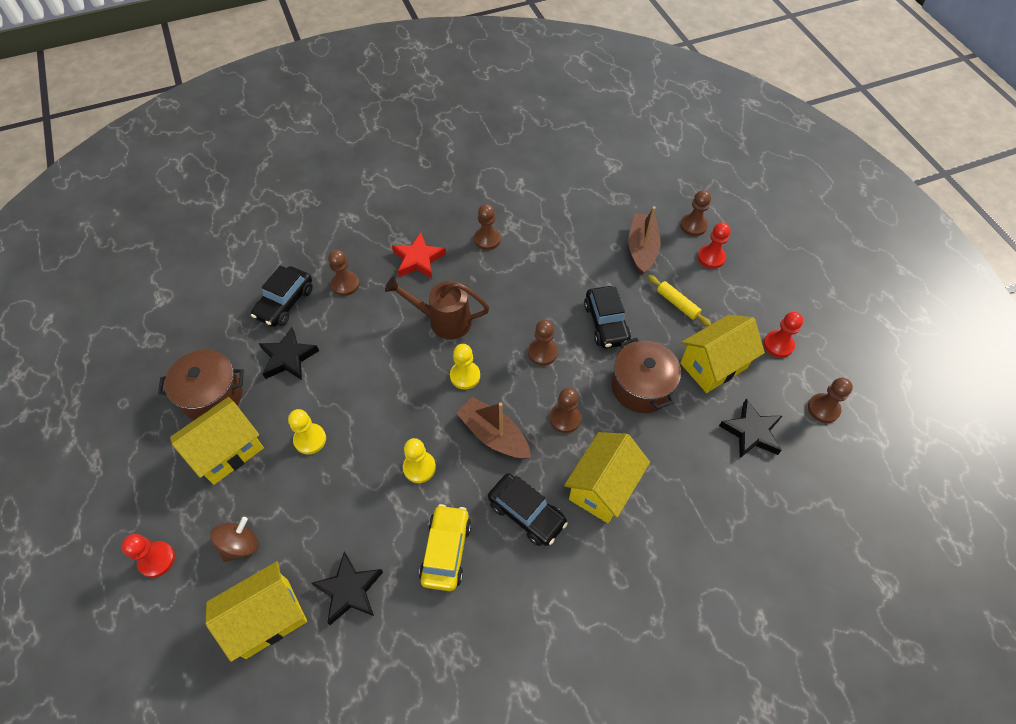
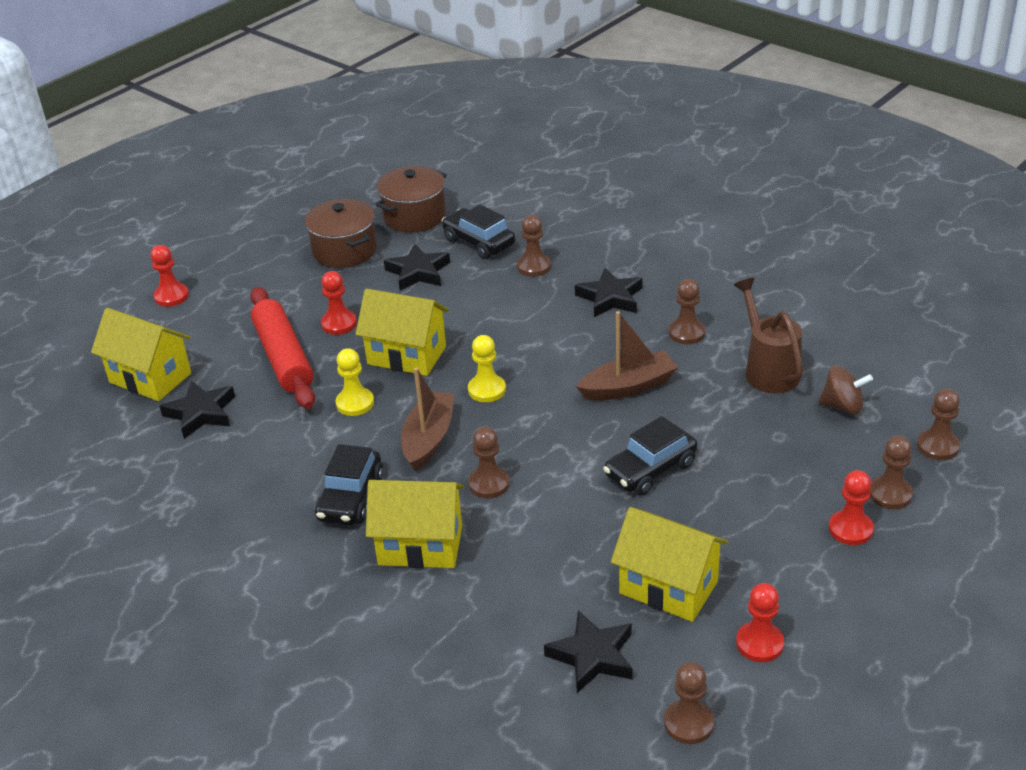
camera: 65 degrees right, 20 degrees down
yellow house [170,397,264,485] -> yellow house moved to [355,289,449,376]
brown spinning top [210,517,259,562] -> brown spinning top moved to [819,365,873,414]
black car [251,265,313,327] -> black car turned 45 degrees clockwise [442,204,515,259]
yellow pawn [288,409,326,454] -> red pawn [321,271,357,335]
brown watering can [385,276,489,339] -> brown watering can moved to [734,278,803,393]
red star [392,232,446,278] -> black star [575,268,643,317]
yellow car [419,504,471,591] -> none
brown pawn [528,320,558,366] -> brown pawn moved to [917,389,960,460]
brown pot [612,337,681,413] -> brown pot moved to [376,166,447,232]
brown boat [628,206,661,275] -> brown boat moved to [576,311,678,401]
yellow rolling pin [648,275,711,326] -> none
none -> red rolling pin [250,287,315,409]

